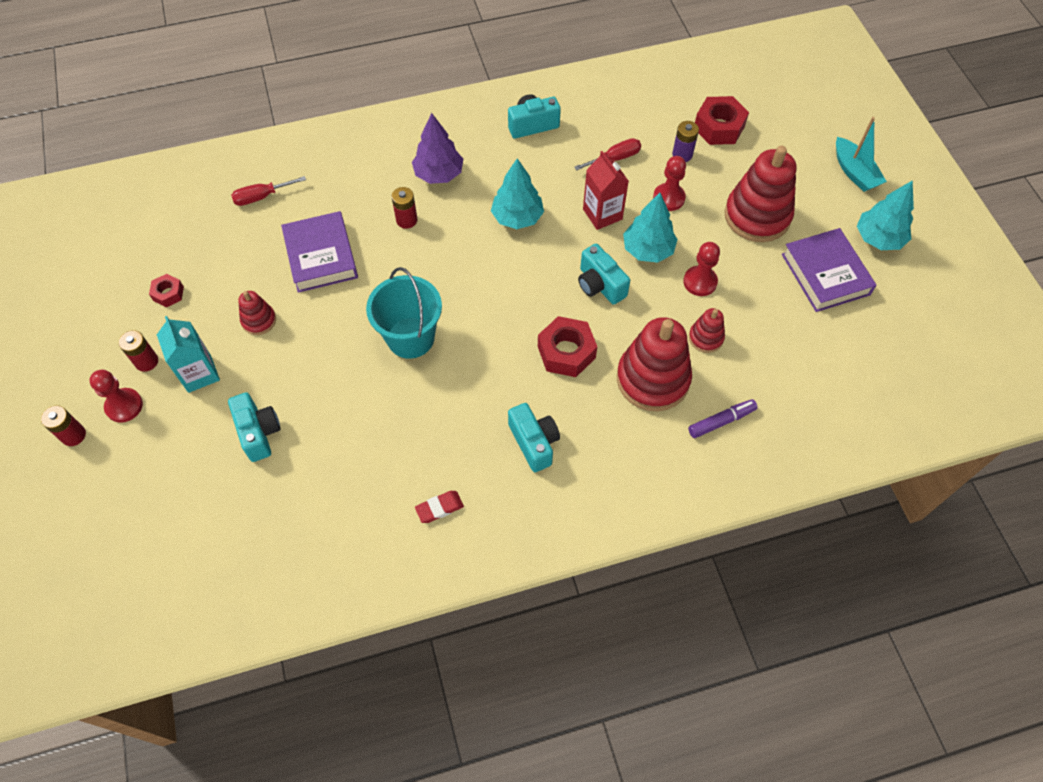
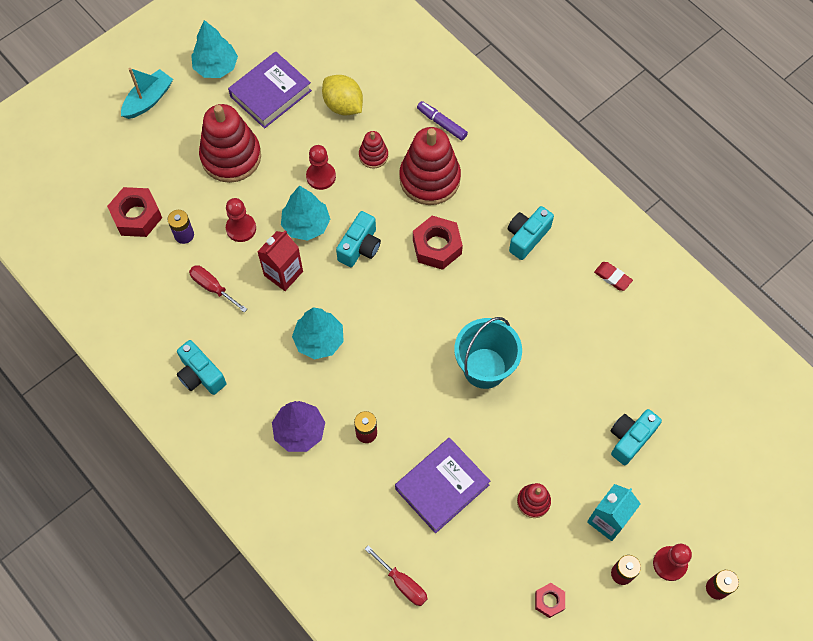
camera: 115 degrees left, 5 degrees up
none -> yellow lemon [322,75,363,115]

